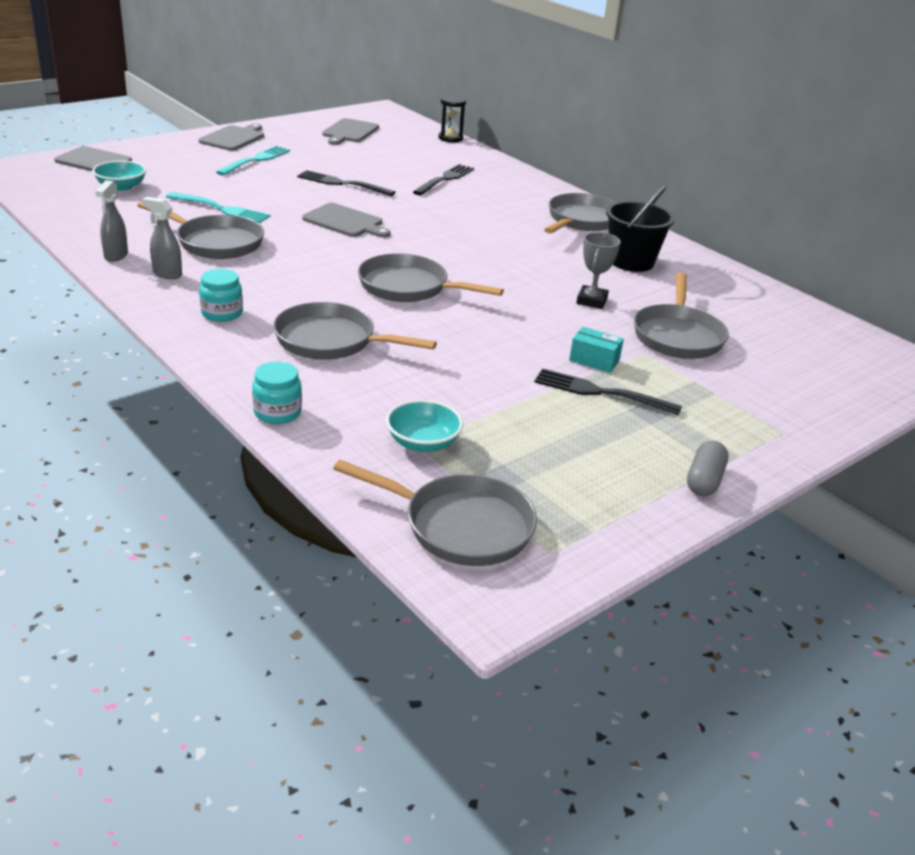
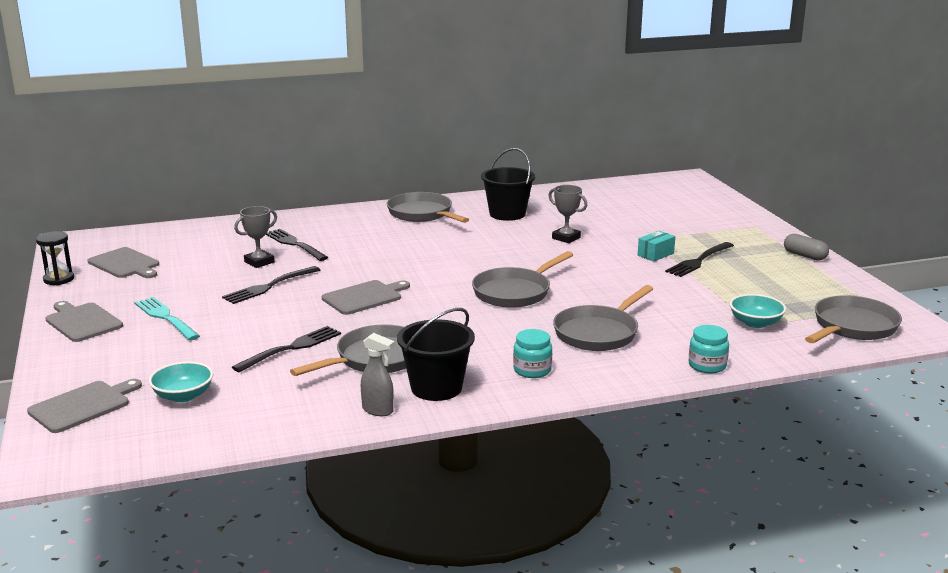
camera: 65 degrees left, 10 degrees down
grey spray bottle [142,197,182,279] -> black bucket [397,308,475,401]
turquoise fork [166,192,271,223] -> black fork [232,326,341,372]
black hourglass [438,95,466,143] -> black hourglass moved to [36,231,74,285]
grey pan [634,273,729,359] -> none
none -> grey trophy [234,206,277,268]

